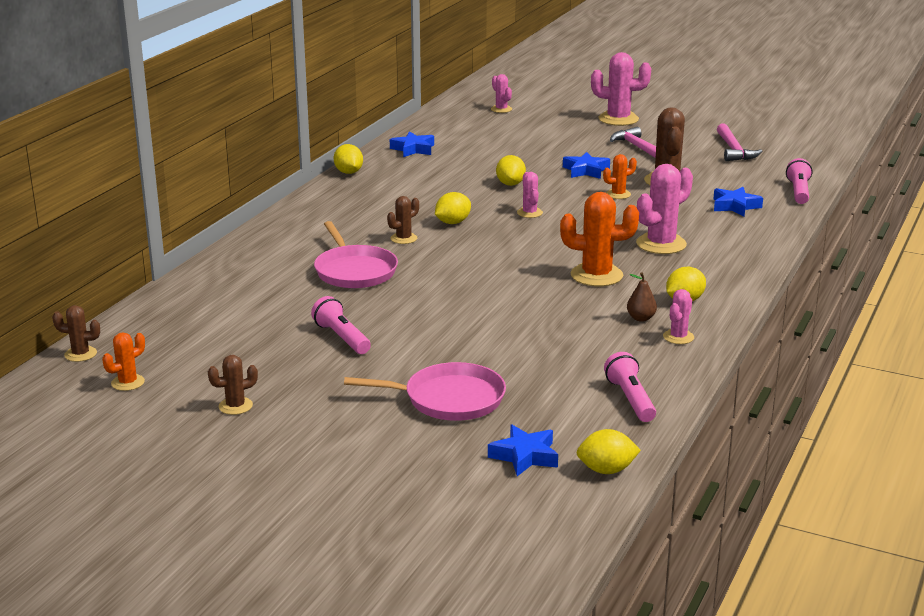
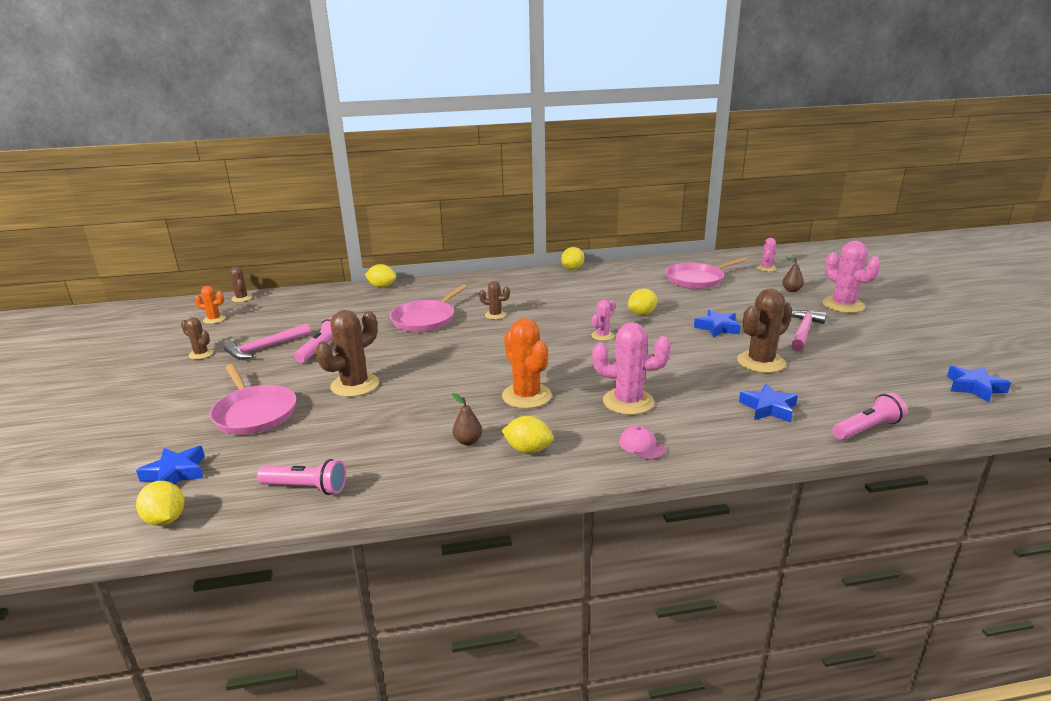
camera: 55 degrees right, 0 degrees up
blue star [390,131,434,157] -> blue star moved to [947,366,1011,402]
yellow lemon [435,192,471,224] -> yellow lemon moved to [365,264,397,288]
orange cactus [603,154,637,199] -> none
pink flashlight [604,352,656,422] -> pink flashlight turned 60 degrees clockwise [257,459,346,495]
pink cactus [663,289,694,344] -> none
pink hammer [717,124,762,161] -> pink hammer moved to [223,323,311,360]
none -> brown cactus [316,310,379,397]
none -> pink cap [619,425,666,460]
none -> pink pan [666,257,747,289]
none -> brown pear [782,257,804,292]

